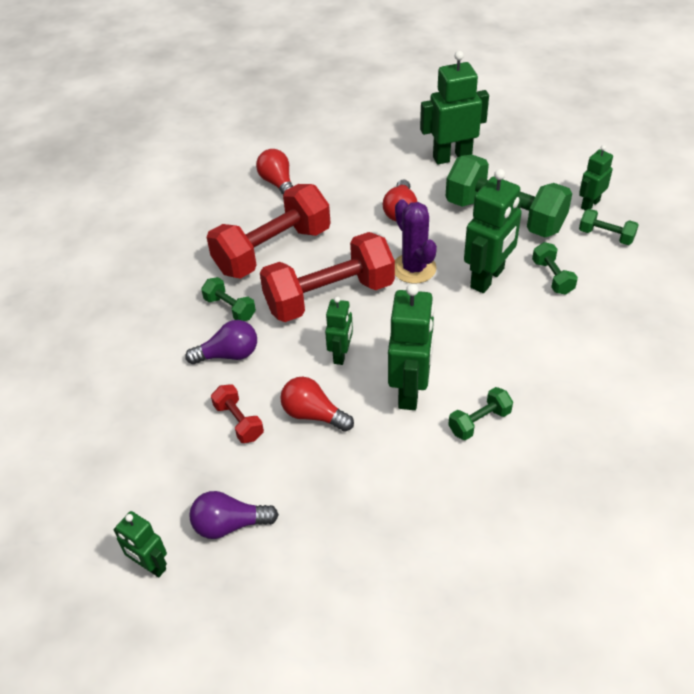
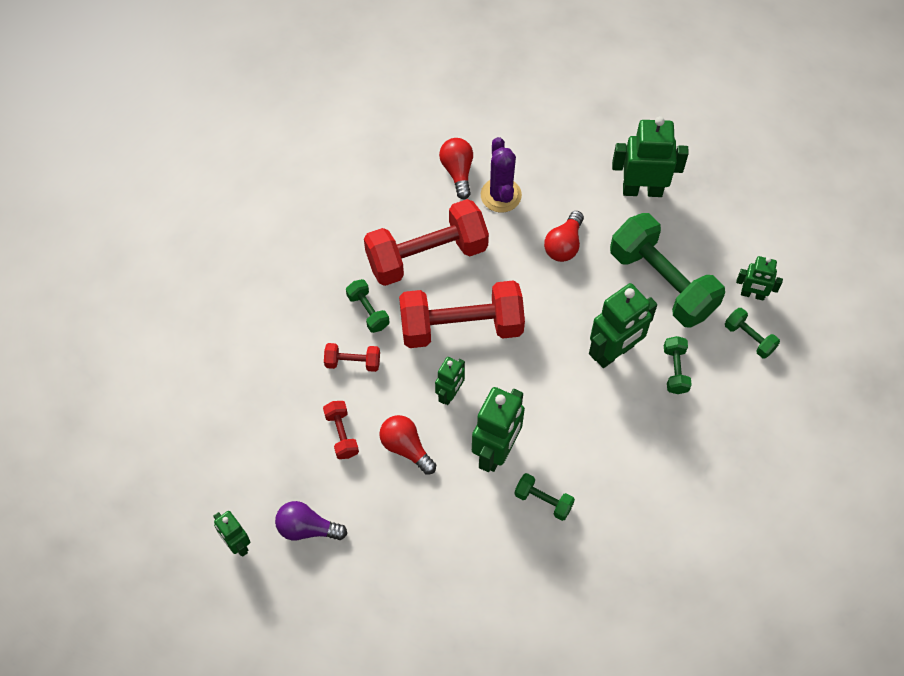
camera: 15 degrees right, 15 degrees up
purple light bulb [185,320,257,364] -> red dumbbell [324,343,380,372]
purple cactus [395,199,437,284] -> purple cactus moved to [481,137,522,213]
green dumbbell [448,387,513,440] -> green dumbbell turned 45 degrees clockwise [514,473,575,521]
green robot [579,145,613,210] -> green robot turned 135 degrees counterclockwise [736,256,783,301]

